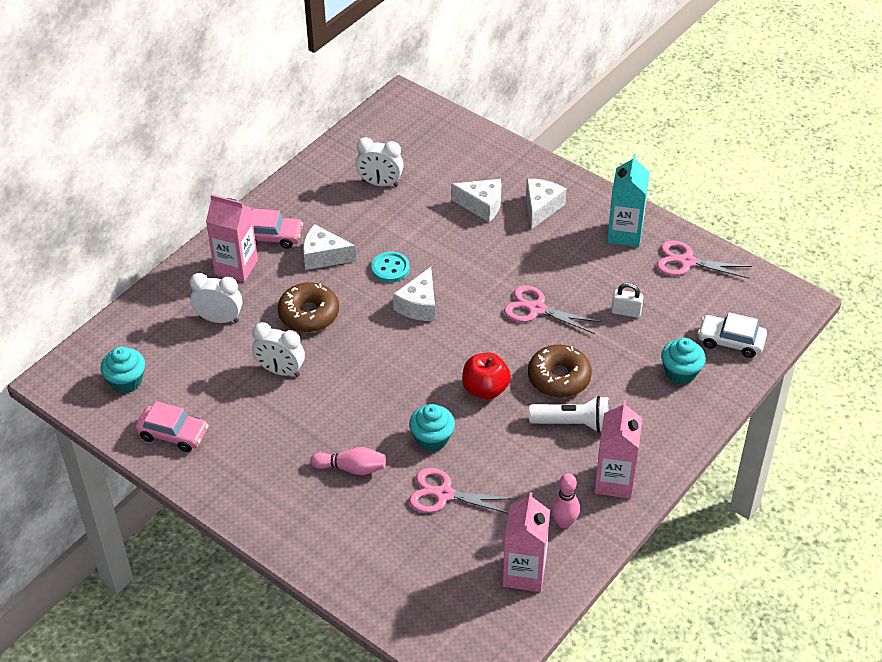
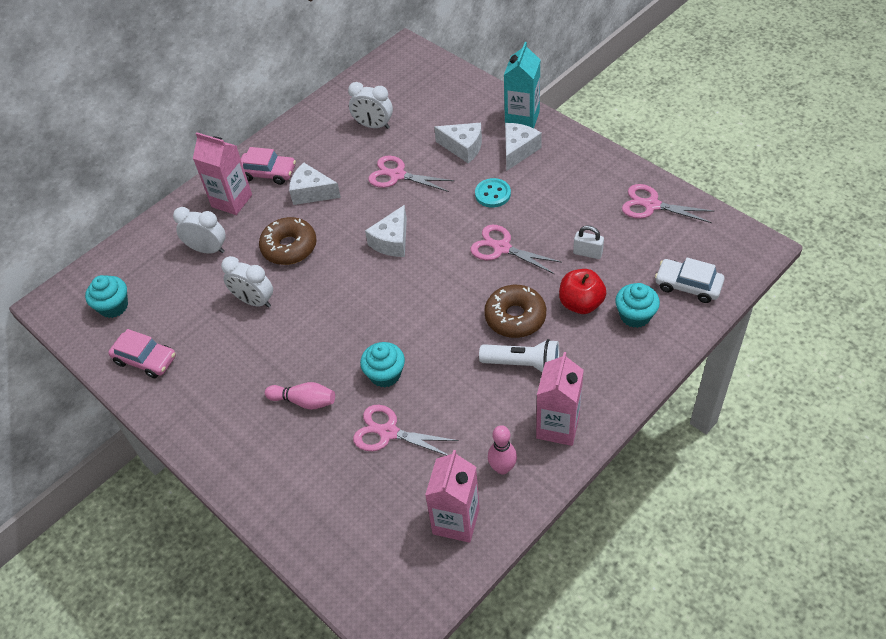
camera: 10 degrees right, 5 degrees up
turquoise button [371,251,410,283] -> turquoise button moved to [475,178,511,208]
red apple [462,352,511,400] -> red apple moved to [559,269,606,314]
turquoise carton [607,154,650,247] -> turquoise carton moved to [504,42,540,128]
none -> pink scissors [368,156,454,192]

